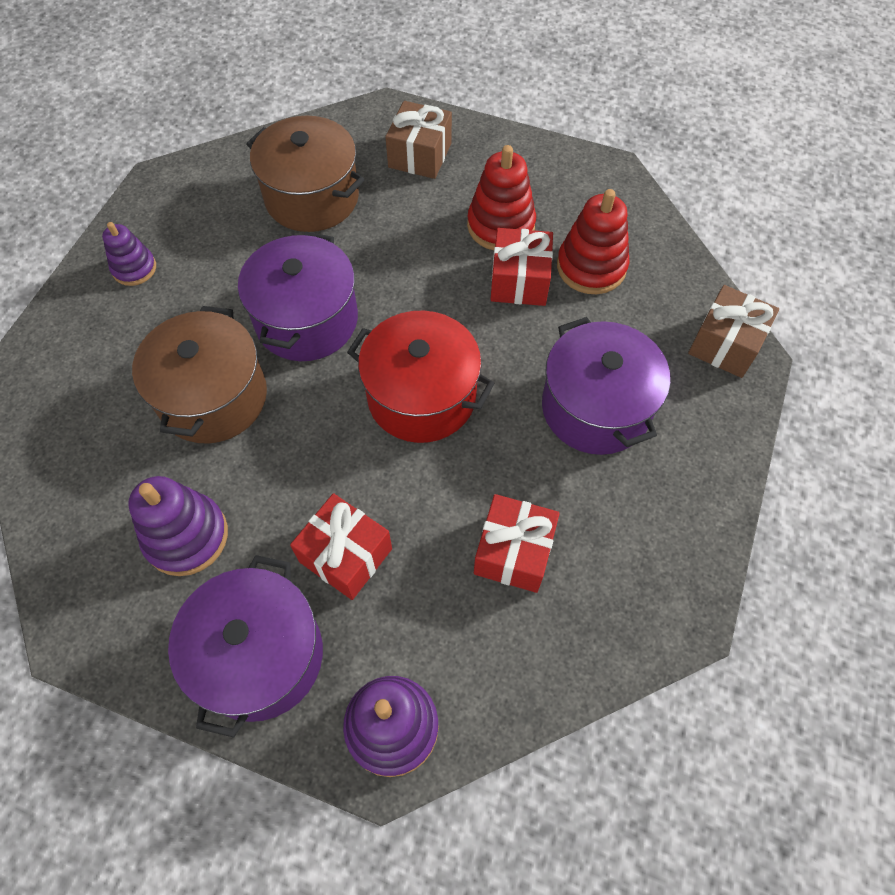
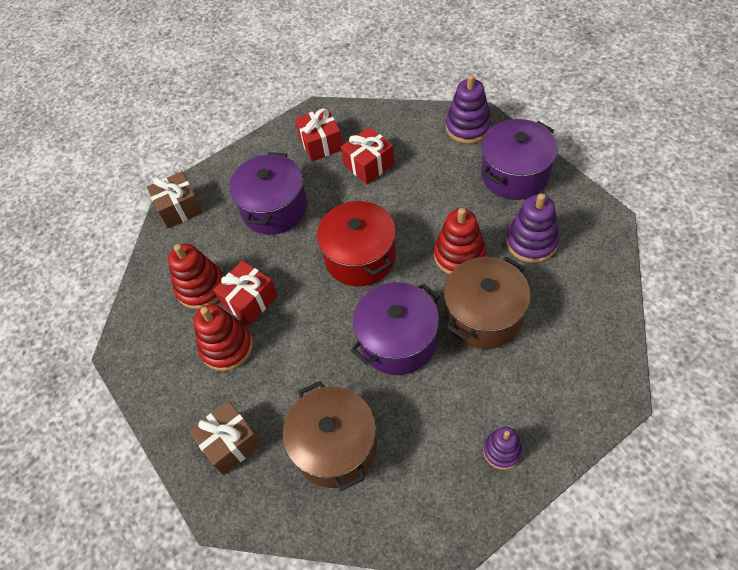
camera: 140 degrees left, 5 degrees down
red gift [290,493,392,600] -> red gift moved to [295,107,343,162]
none -> red stacking toy [434,208,486,275]

